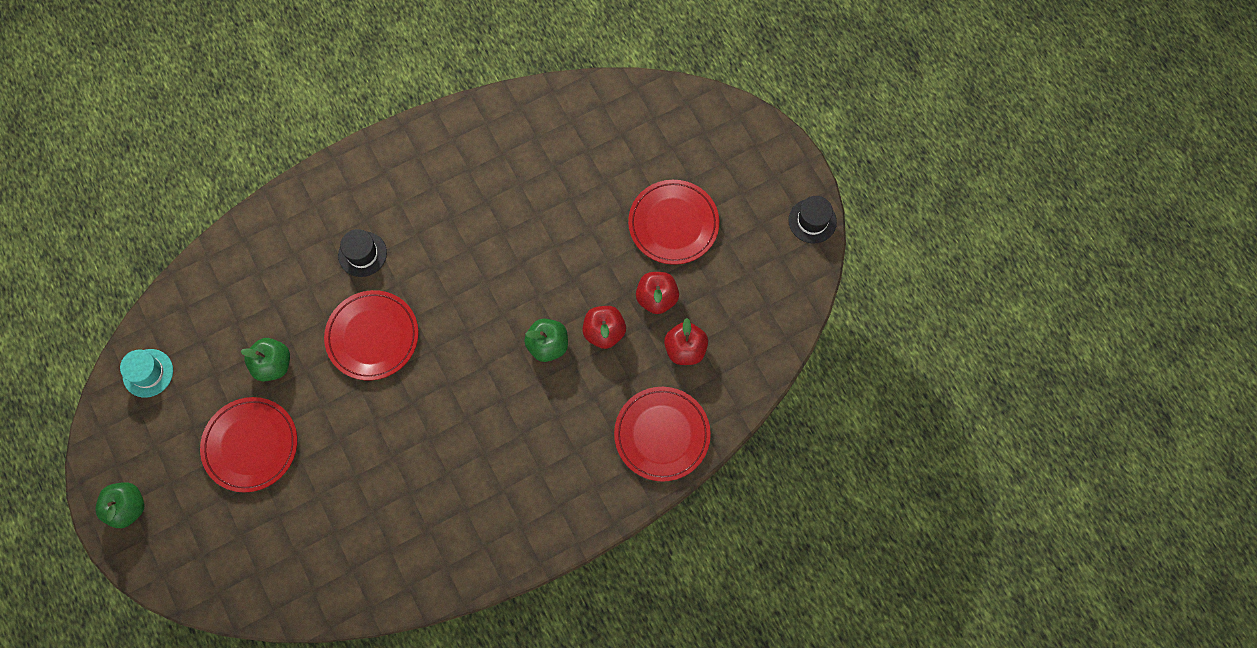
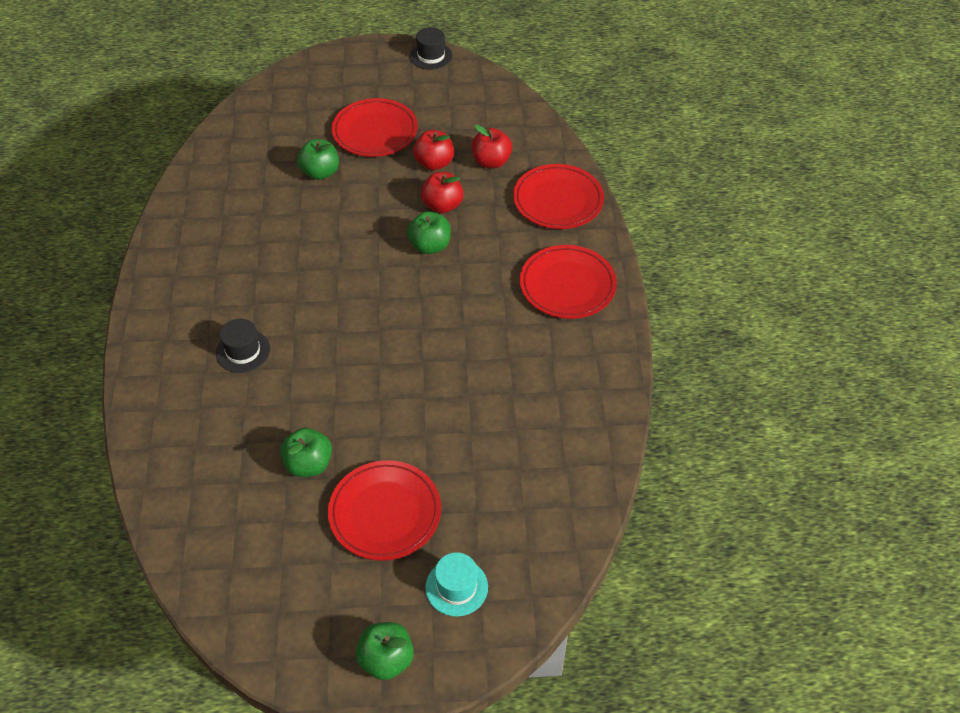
camera: 65 degrees left, 20 degrees down
turquoise hat [120,349,173,398] -> turquoise hat moved to [425,552,488,617]
red plate [324,290,419,380] -> red plate moved to [520,245,617,319]
none -> green apple [297,139,339,180]

